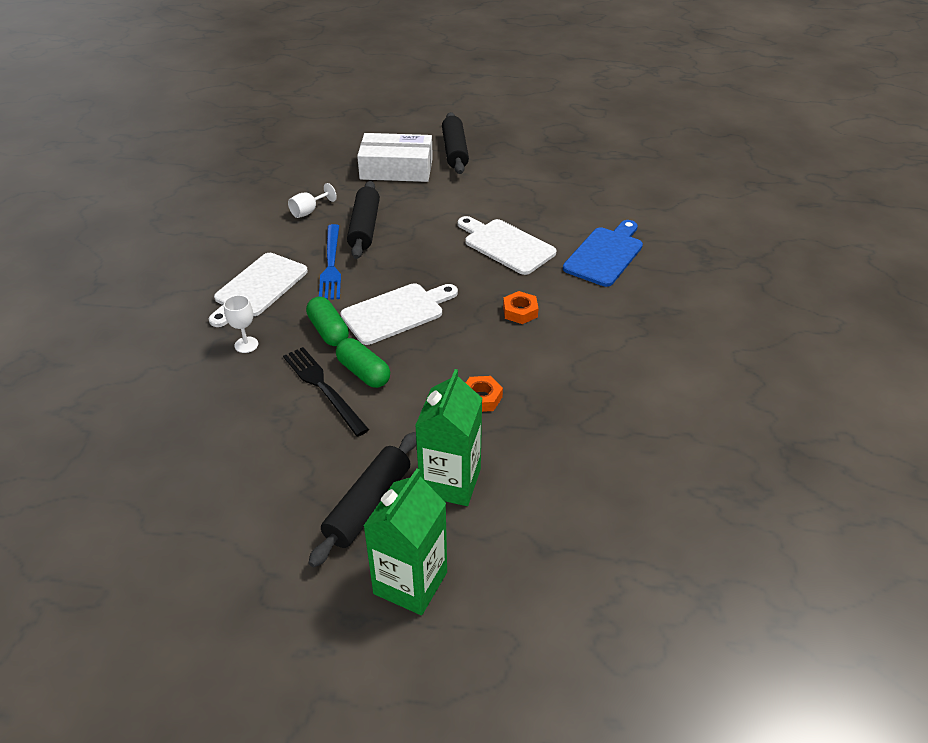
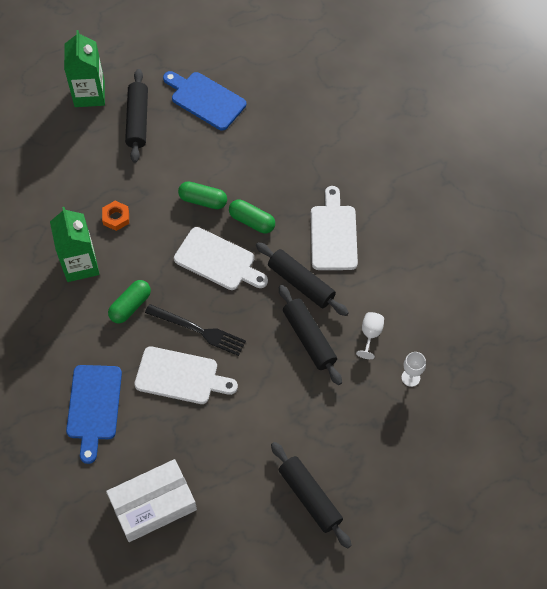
camera: 150 degrees right, 20 degrees up
white goblet [224,295,258,353] -> white goblet moved to [402,352,426,387]
black fork [283,347,369,437] -> black fork moved to [145,304,246,356]
blue fork [319,224,341,299] -> black rolling pin [256,242,349,316]
white cutting board [340,283,458,345] -> white cutting board turned 90 degrees counterclockwise [174,227,268,290]
white box [357,133,433,182] -> white box moved to [106,459,197,542]
green carton [415,369,482,506] -> green carton moved to [50,207,99,282]
orange nut [503,291,539,324] -> green capsule [108,280,151,323]
none -> blue cutting board [163,71,246,130]

